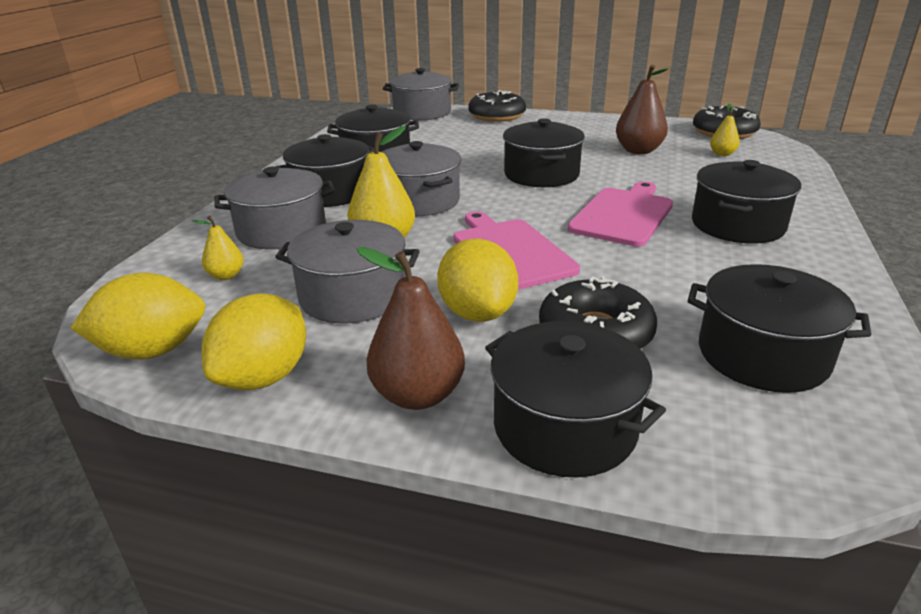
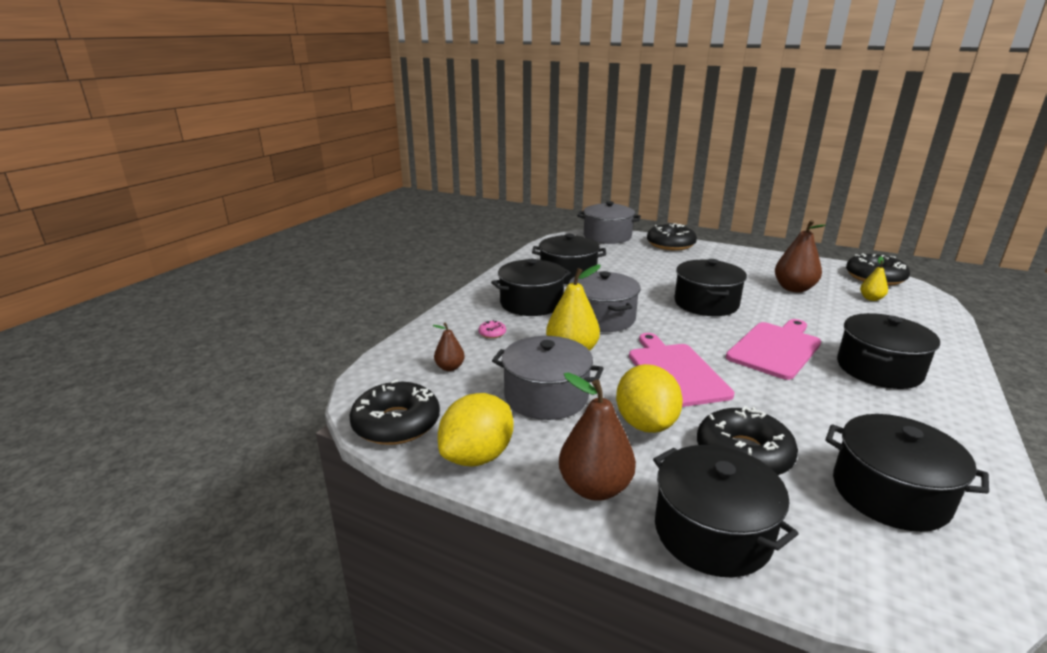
camera: 10 degrees right, 5 degrees down
yellow lemon [71,273,205,359] -> black donut [350,379,440,445]
yellow pear [192,216,244,280] -> brown pear [433,323,465,371]
grey pot [214,167,335,249] -> pink donut [478,320,506,338]

